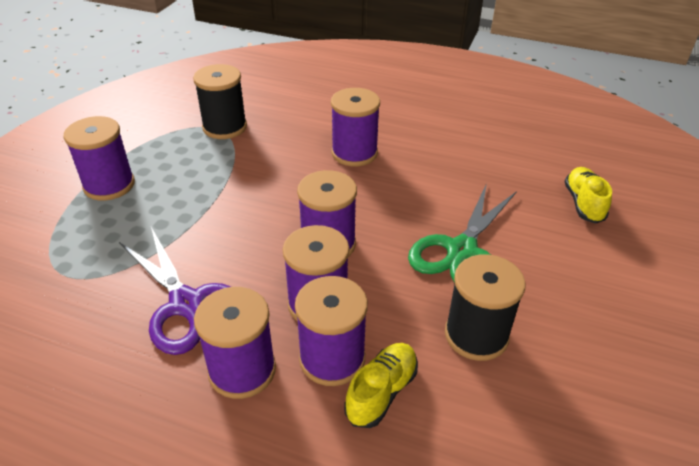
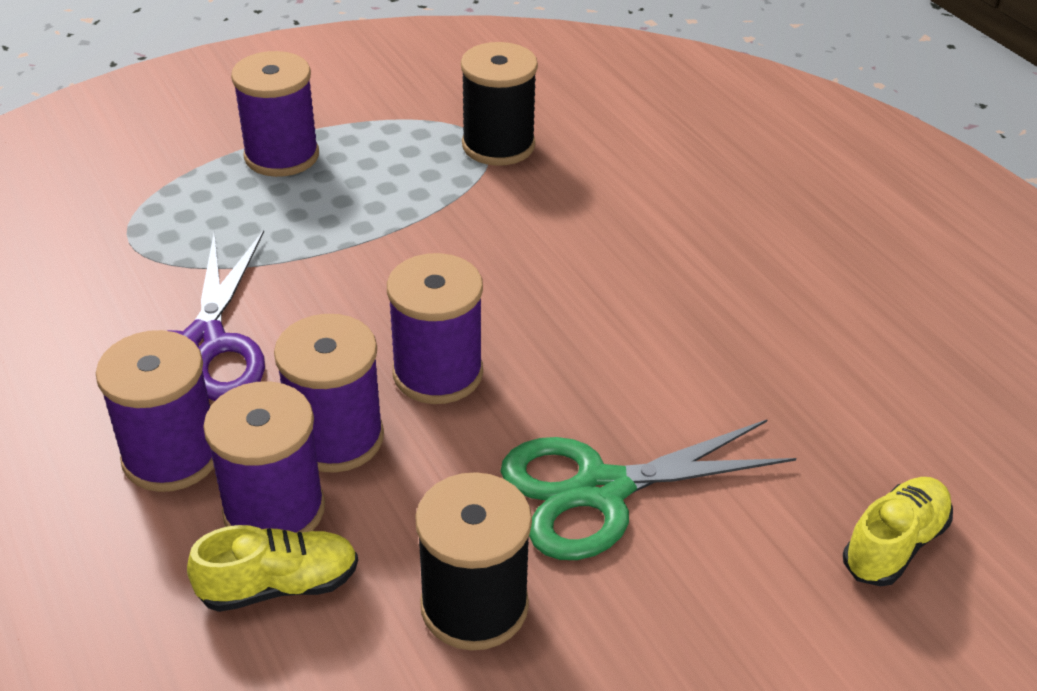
camera: 40 degrees right, 0 degrees up
purple spool [331,88,380,166] -> none

